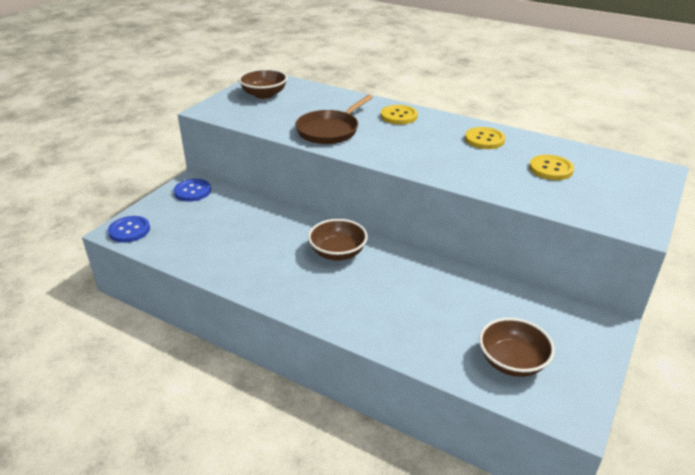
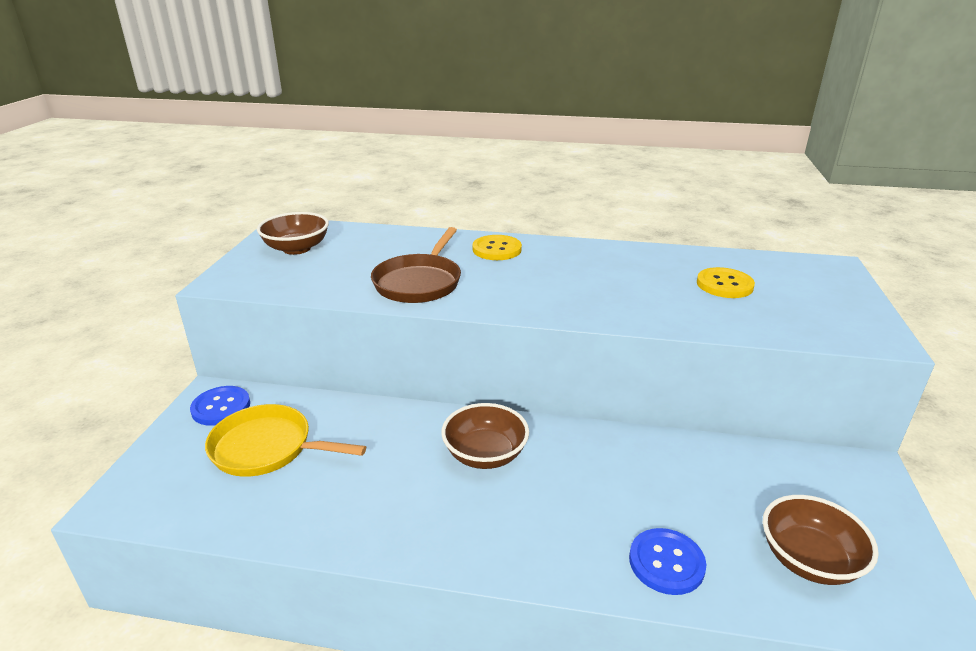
camera: 20 degrees left, 5 degrees down
blue button [108,216,150,243] -> blue button moved to [629,528,706,595]
yellow button [465,127,505,149] -> none
none -> yellow pan [205,404,366,477]

